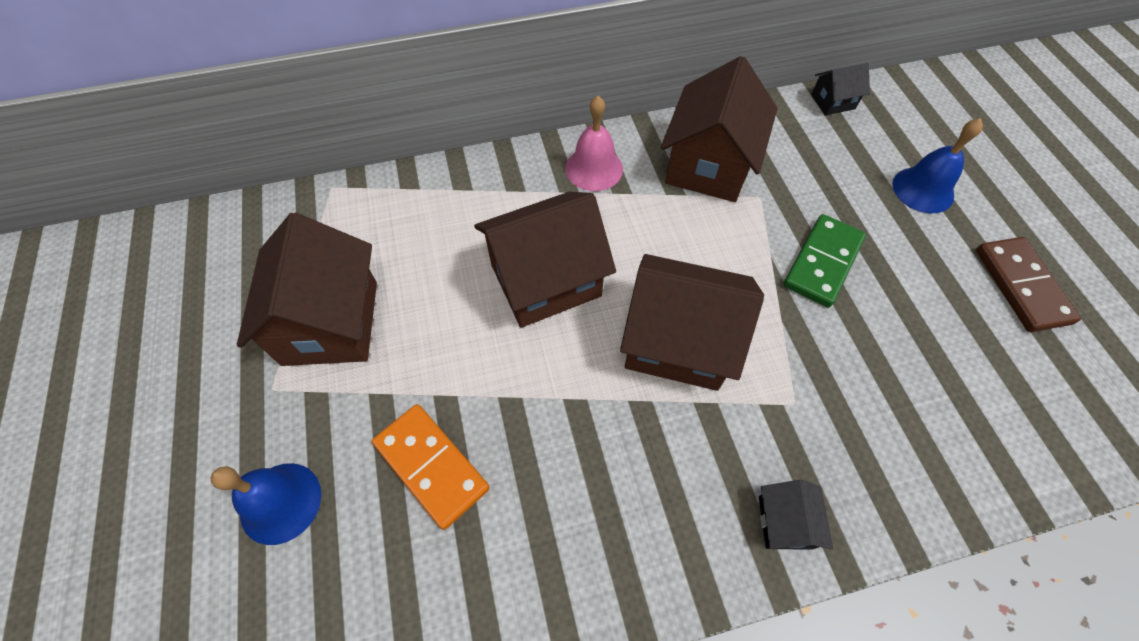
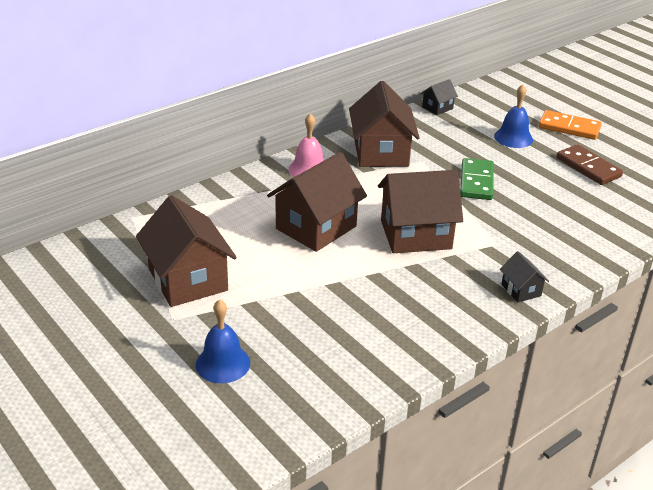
camera: 25 degrees left, 25 degrees down
orange domino [372,404,490,530] -> orange domino moved to [538,110,602,140]

